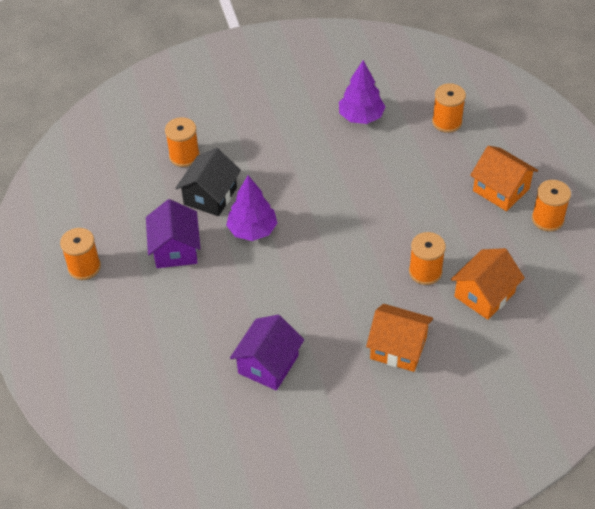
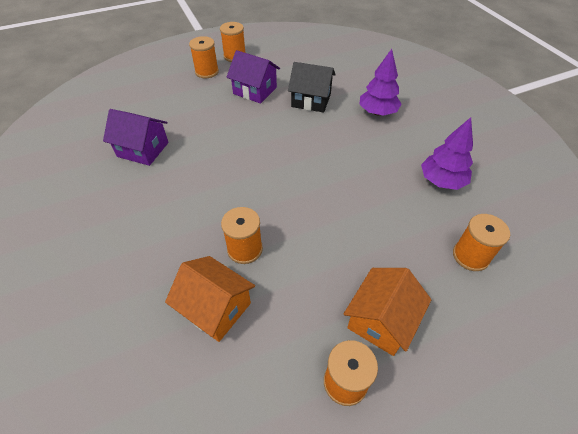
camera: 80 degrees right, 0 degrees up
purple house [146,199,201,268] -> purple house turned 45 degrees clockwise [227,50,280,104]
orange spool [165,117,200,167] -> orange spool moved to [189,36,219,78]
purple tree [226,176,277,241] -> purple tree moved to [359,49,402,116]
orange house [366,304,433,372] -> none

